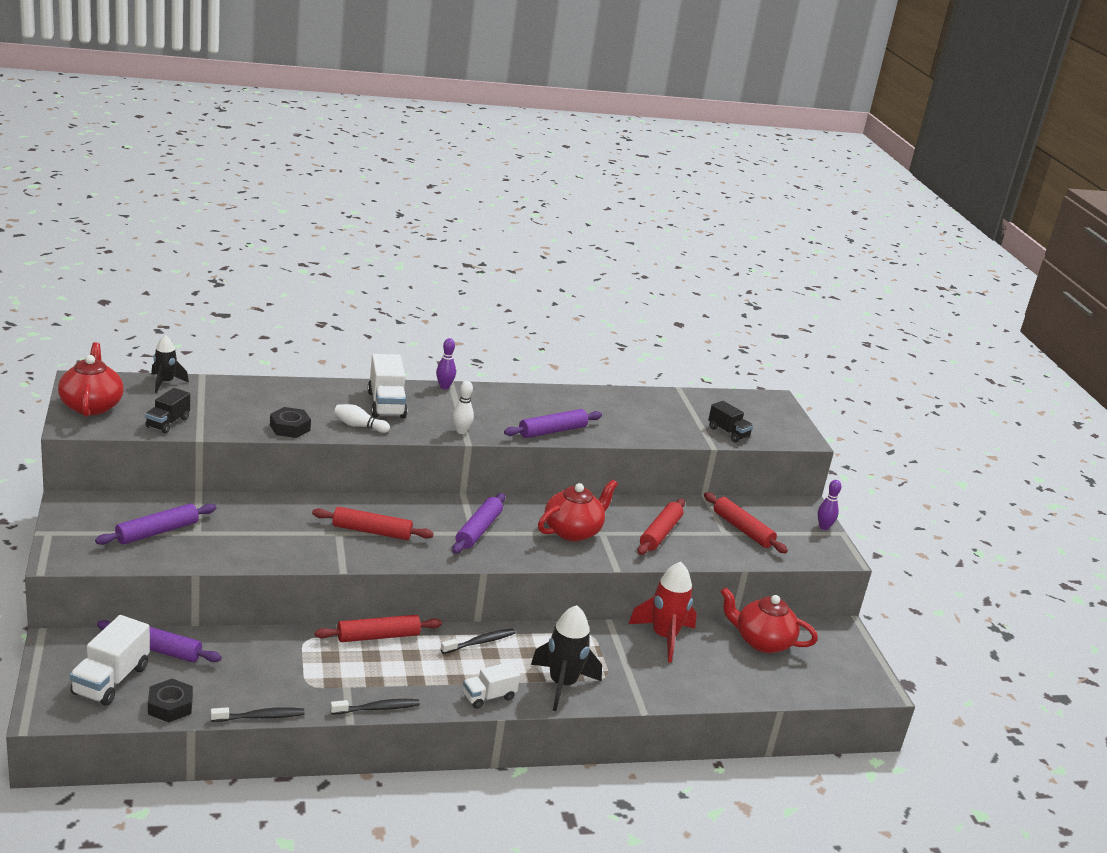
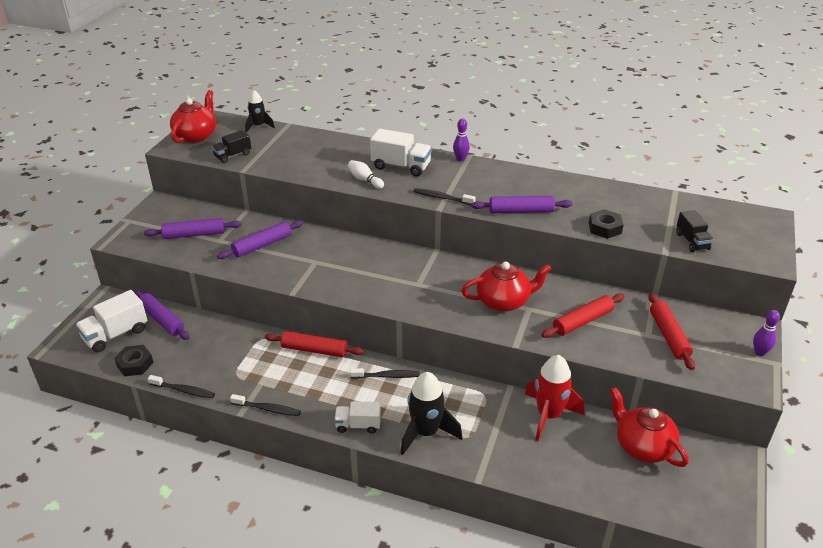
camera: 35 degrees right, 10 degrees up
black nut [270,407,311,438] -> black nut moved to [589,209,624,239]
red rolling pin [312,507,434,540] -> none
white truck [368,354,407,418] -> white truck turned 90 degrees counterclockwise [370,129,432,176]
purple rolling pin [452,493,505,554] -> purple rolling pin moved to [217,220,303,259]
white bowling pin [453,381,474,434] -> black toothbrush [414,188,475,205]

